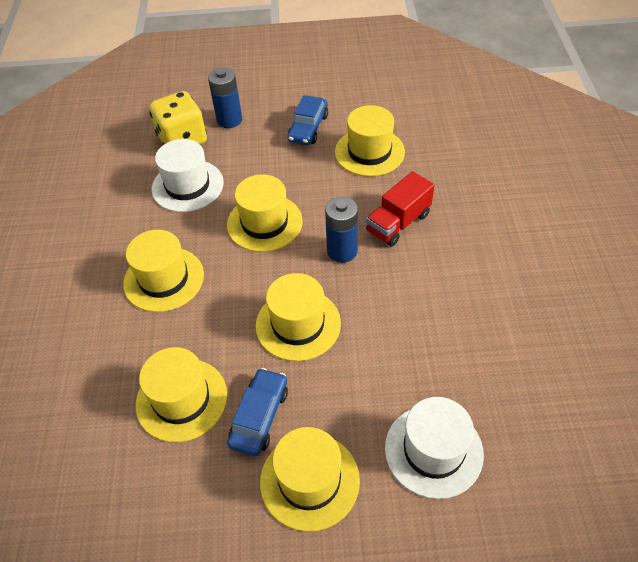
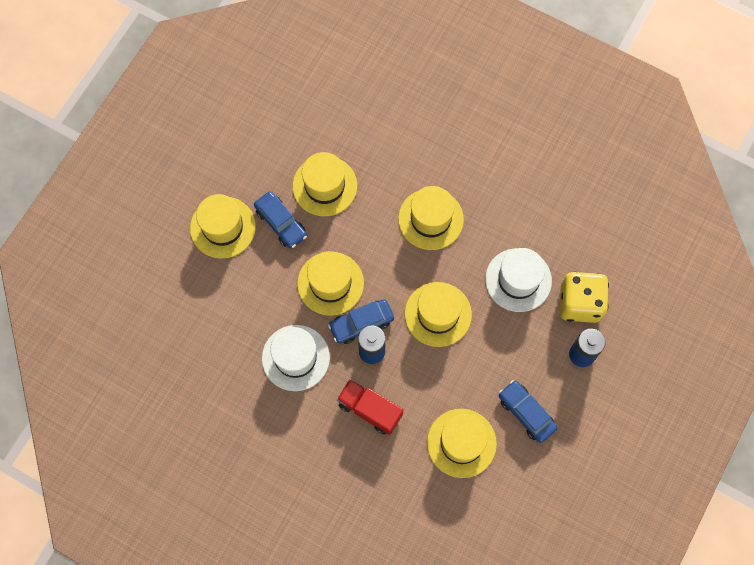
camera: 120 degrees right, 20 degrees up
red truck [366,171,434,247] -> red truck turned 45 degrees counterclockwise [337,379,403,435]
white hat [385,397,484,499] -> white hat moved to [262,325,330,391]
none -> blue car [328,299,394,344]

